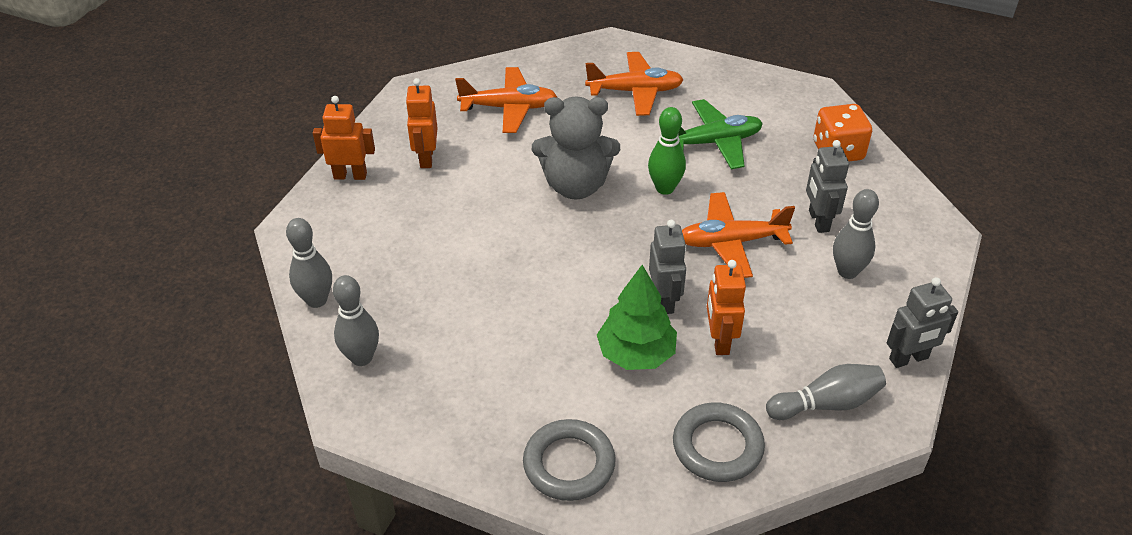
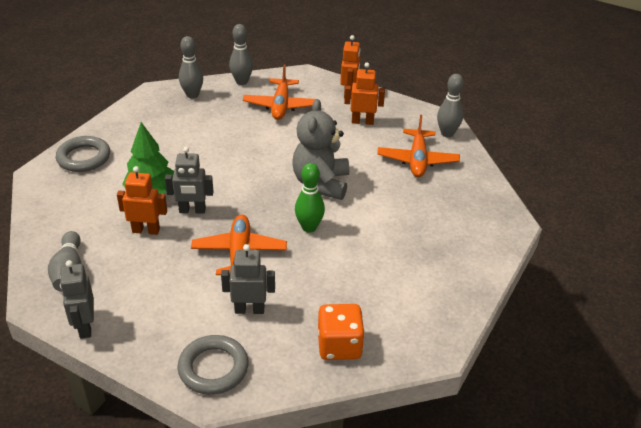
camera: 95 degrees right, 5 degrees down
orange plane [585,52,684,116] -> orange plane moved to [243,65,315,120]
grey ring [673,402,765,482] -> grey ring moved to [177,335,249,395]
green plane [678,99,763,169] -> none
grey bowling pin [833,189,879,279] -> grey bowling pin moved to [437,74,464,137]

